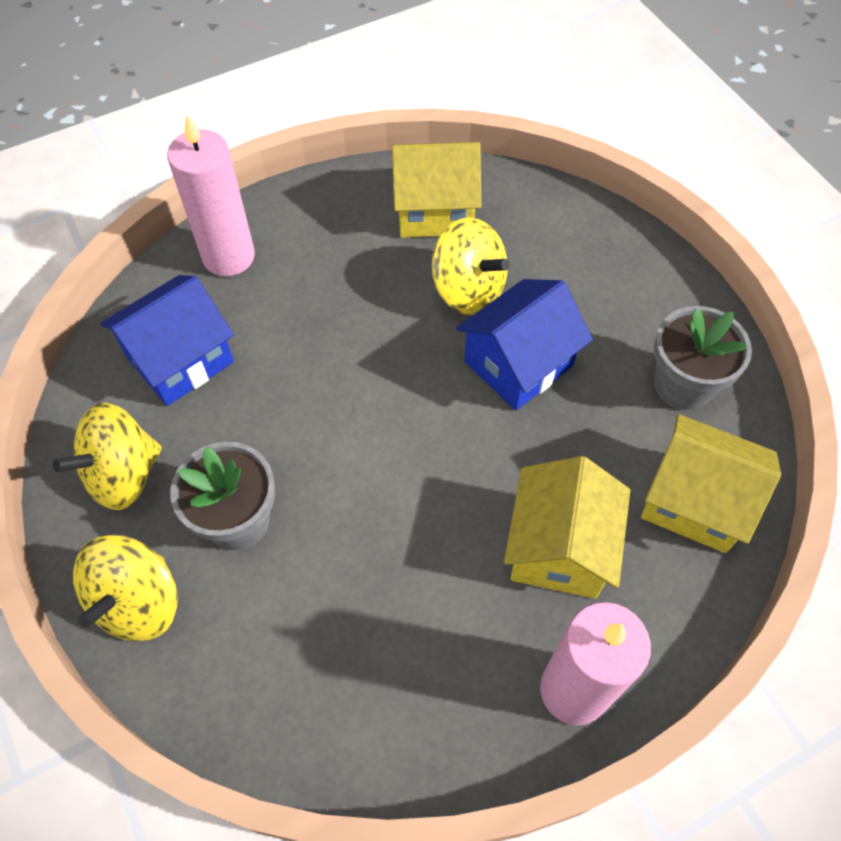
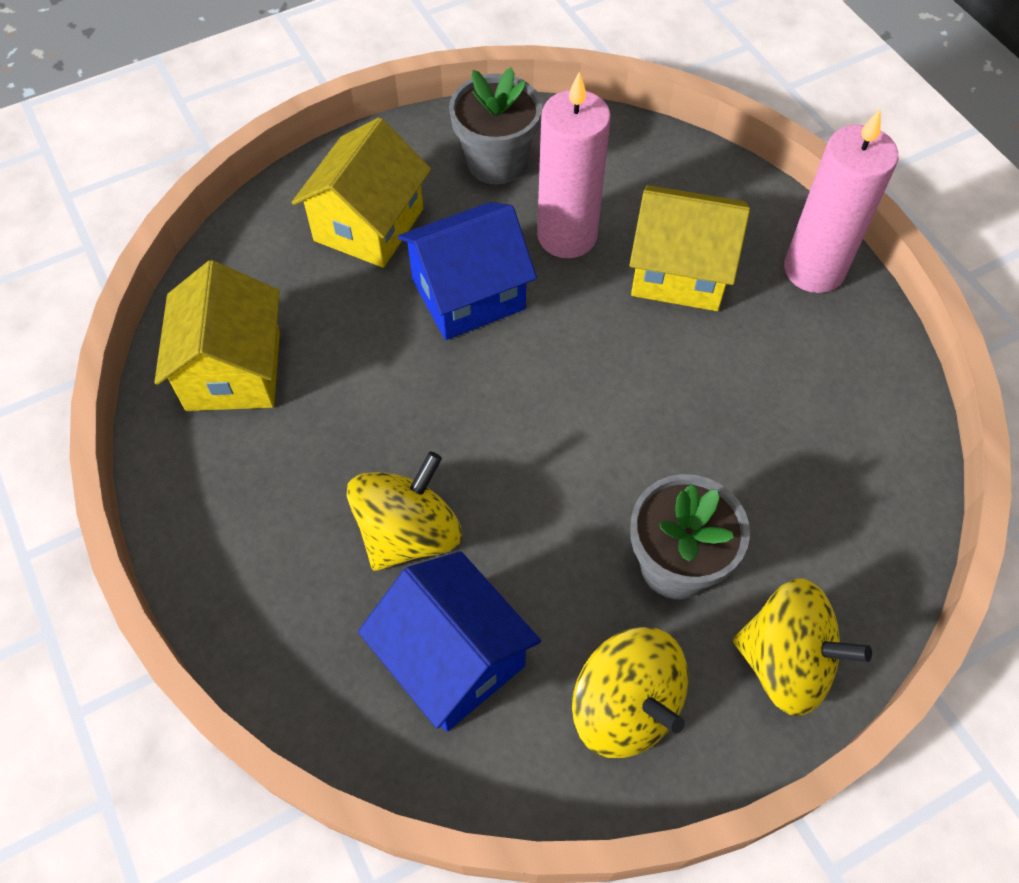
camera: 90 degrees left, 0 degrees up
pink candle [167,114,255,276] -> pink candle moved to [537,72,611,258]
yellow spinning top [432,217,510,315] -> yellow spinning top moved to [347,451,462,571]
blue house [456,279,593,410] -> blue house turned 75 degrees counterclockwise [398,202,537,340]
yellow house [641,414,781,553] -> yellow house moved to [292,117,431,268]

